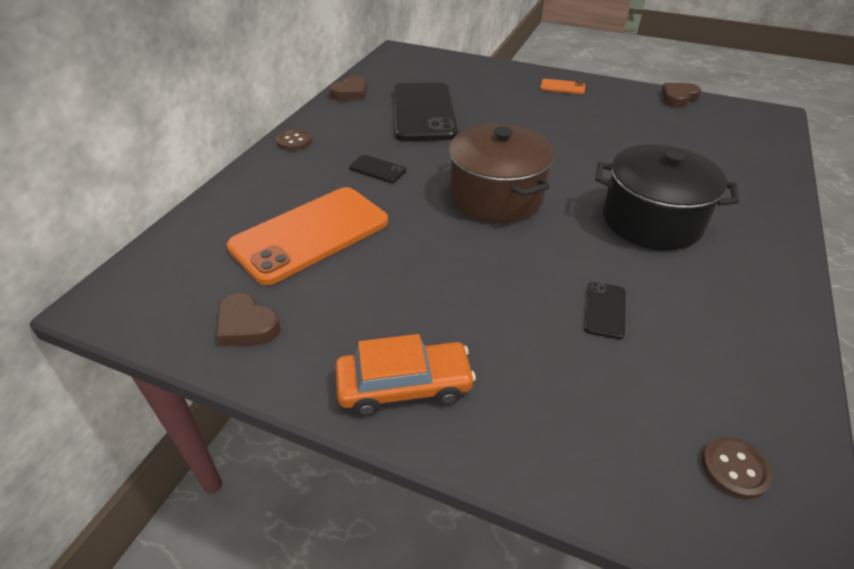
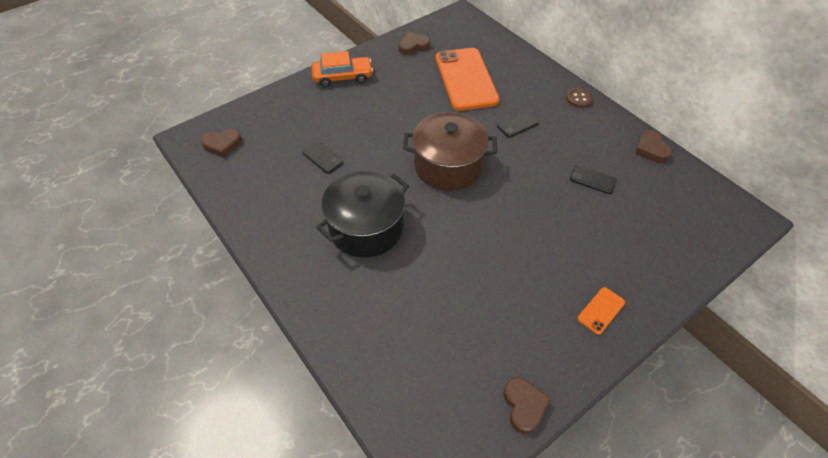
camera: 120 degrees right, 10 degrees up
orange car [335,334,476,416] -> orange car turned 120 degrees counterclockwise [311,51,373,87]
black phone [393,82,458,141] -> black phone [570,165,617,194], size x0.42
brown button [702,437,773,499] -> brown heart [201,129,242,158]

